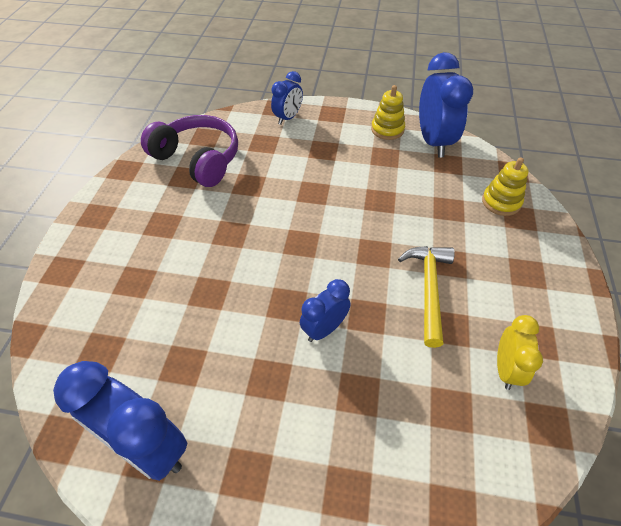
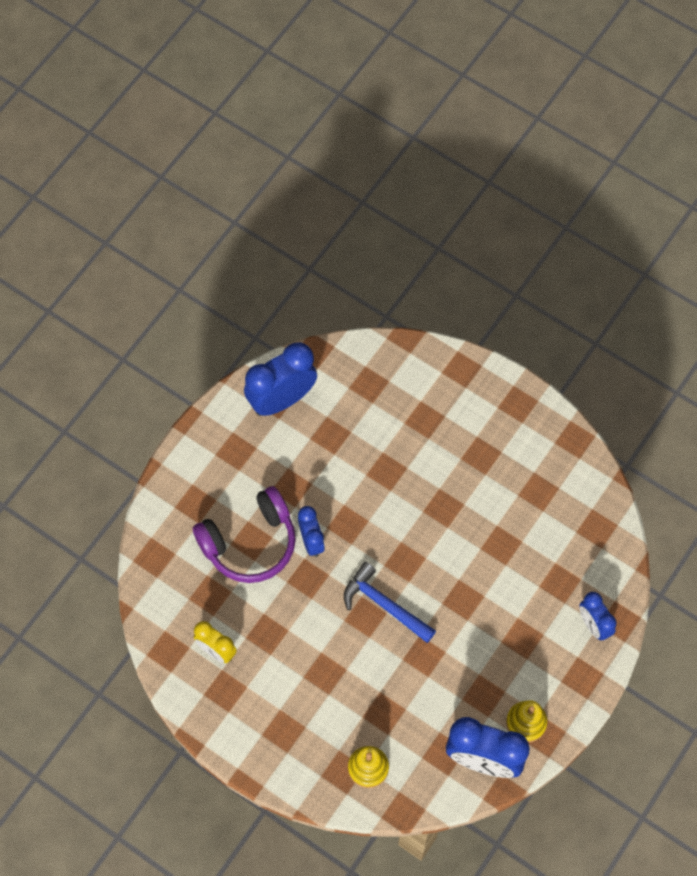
camera: 115 degrees right, 15 degrees up
purple headphones [141,115,238,187] -> purple headphones moved to [192,486,296,583]
yellow hammer [398,246,455,348] -> none
none -> blue hammer [344,562,436,643]

